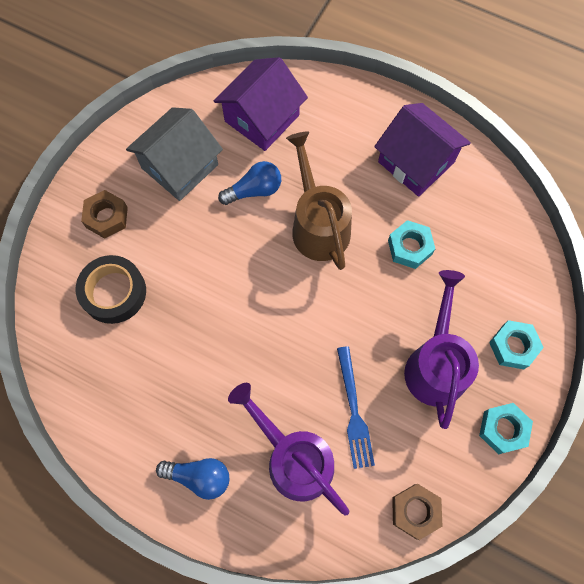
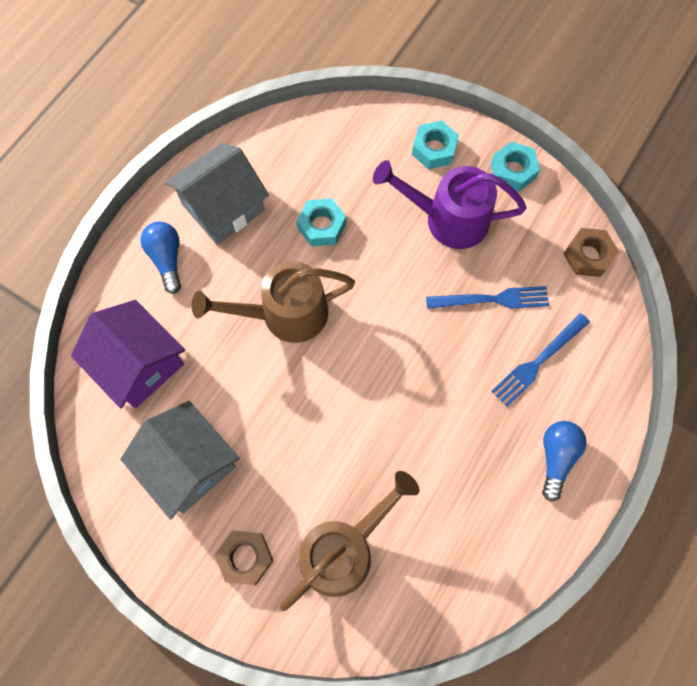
camera: 85 degrees left, 0 degrees up
black tape [76,255,146,324] -> brown watering can [280,471,420,611]
blue light bulb [218,161,281,205] -> blue light bulb moved to [140,222,181,294]
purple watering can [228,383,349,515] -> blue fork [491,313,590,407]
purple house [374,103,471,197] -> grey house [165,143,269,245]

